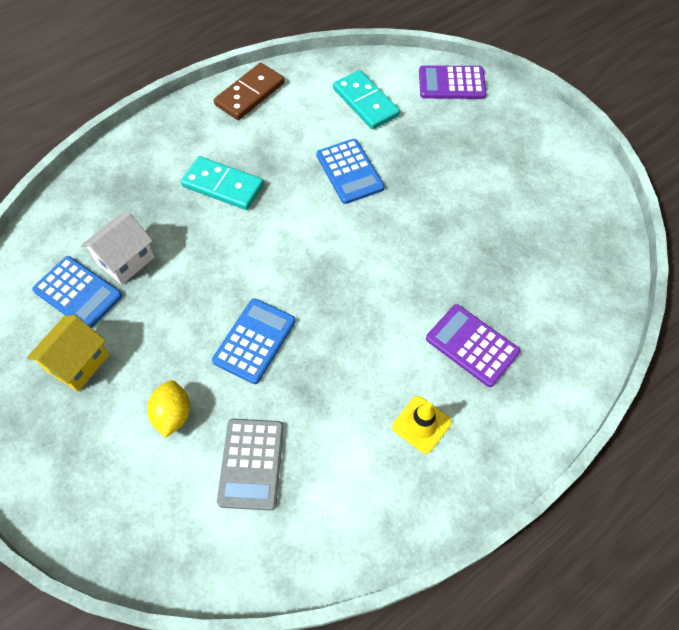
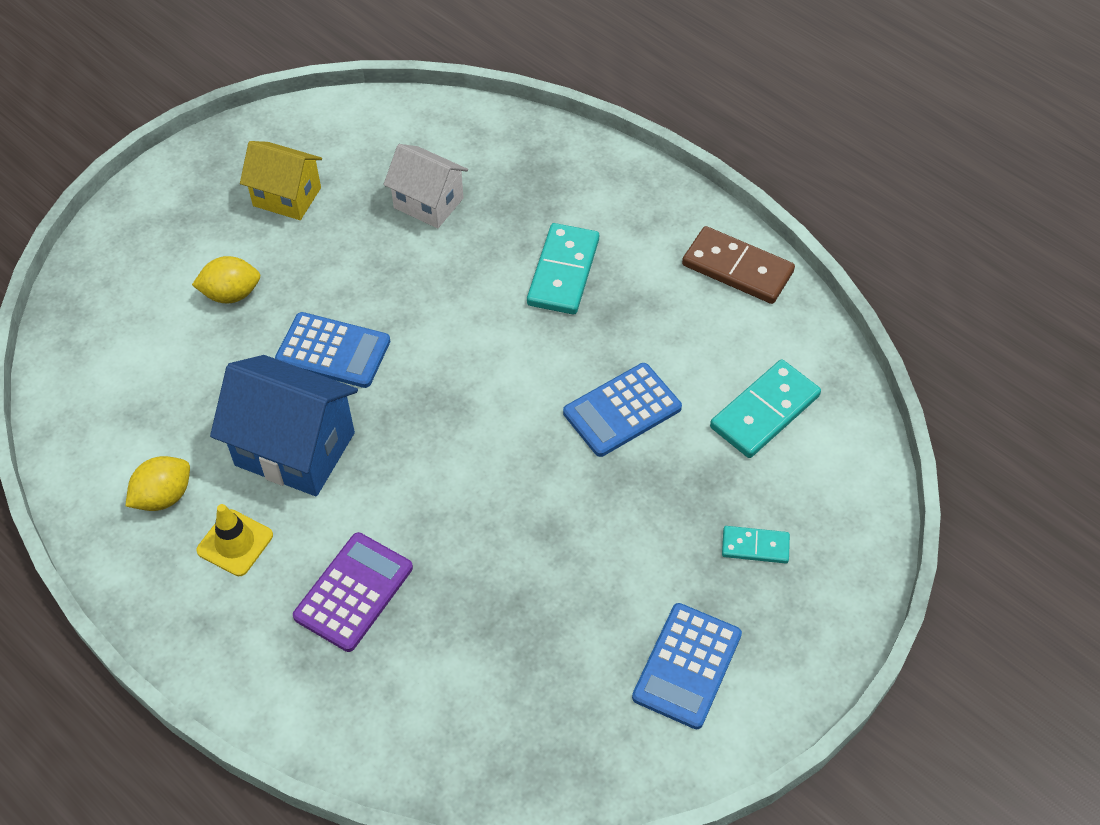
camera: 80 degrees right, 5 degrees down
blue calculator [32,256,122,328] -> blue calculator moved to [632,603,742,729]
grey calculator [217,419,284,511] -> none
purple calculator [419,65,487,99] -> none
none -> yellow lemon [125,456,190,511]
none -> blue house [210,355,358,496]
none -> turquoise domino [722,526,790,564]

